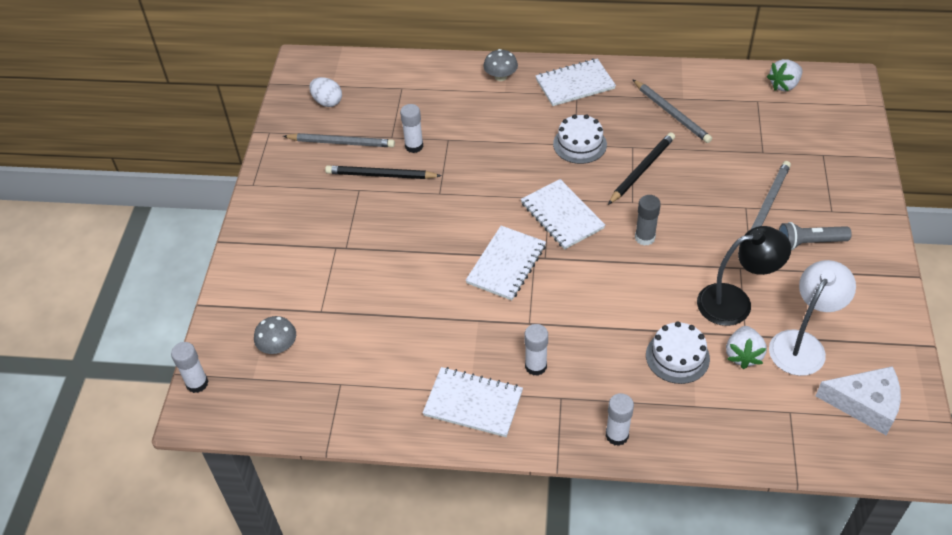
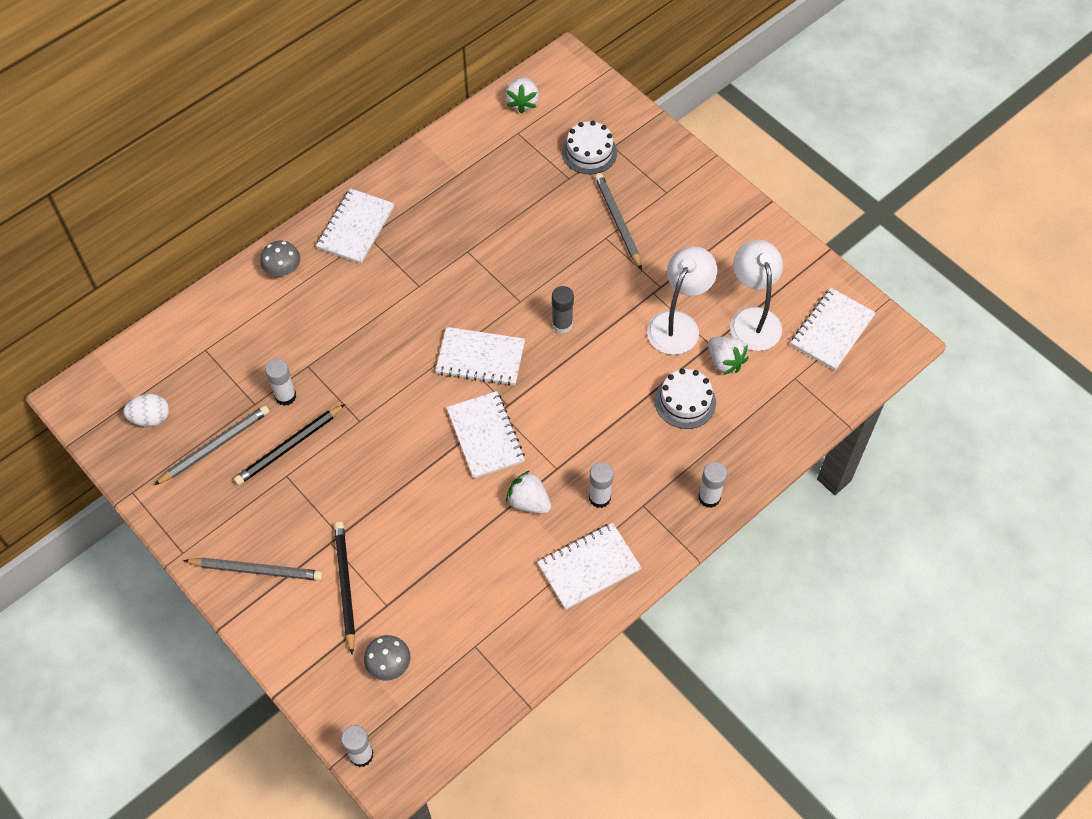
camera: 50 degrees left, 10 degrees up
white cake [553,114,607,164] -> white cake moved to [562,121,617,174]
black pencil [608,132,675,205] -> black pencil moved to [334,522,355,655]
grey pencil [632,79,712,143] -> grey pencil moved to [183,558,323,581]
black lamp [697,226,791,326] -> white lamp [647,246,717,355]
grey flashlight [779,222,852,250] -> none
white cheese [816,366,901,435] -> white notebook [791,288,876,370]
none -> white strawberry [506,471,551,514]

